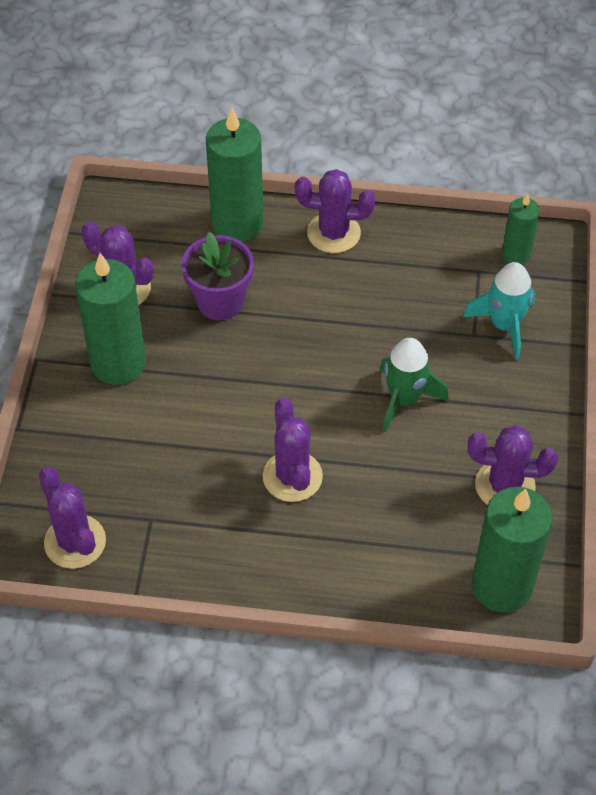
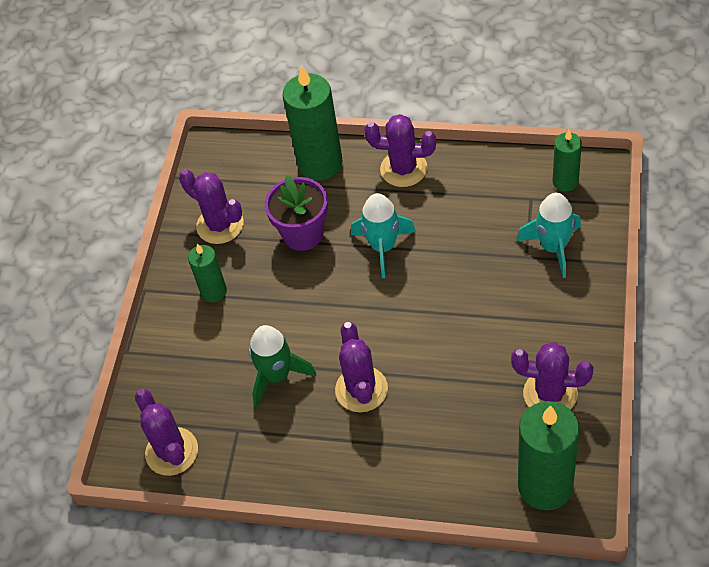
camera: 10 degrees right, 0 degrees up
green candle [75,253,146,385] -> green candle [188,244,227,302], size x0.55
green rocket [380,338,449,433] -> green rocket moved to [249,325,316,407]
none -> turquoise rocket [351,193,416,278]

